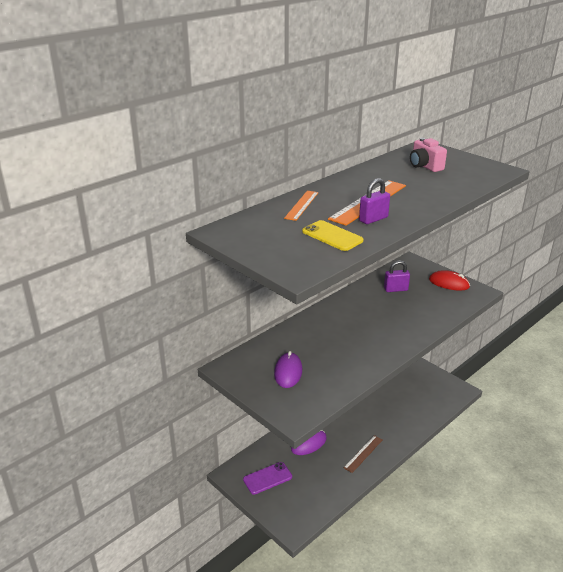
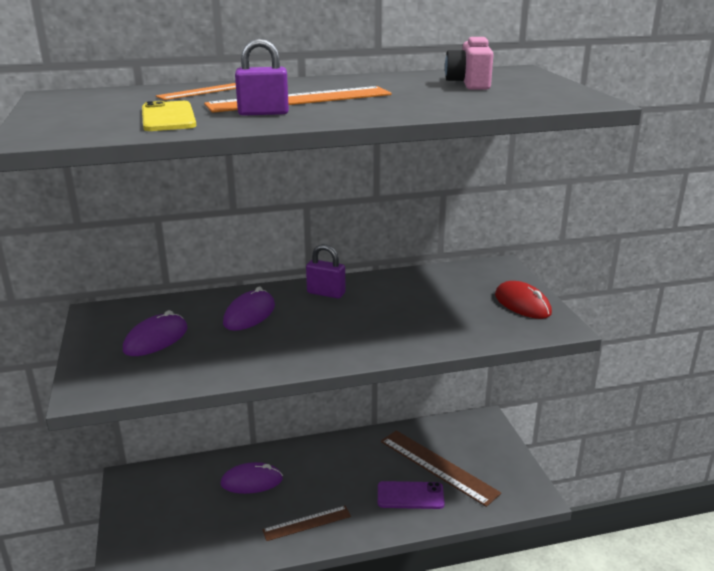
camera: 30 degrees right, 5 degrees down
purple phone [243,462,292,495] -> purple phone moved to [378,481,445,509]
purple padlock [384,260,410,292] -> purple padlock moved to [306,244,346,298]
none -> purple mouse [223,286,275,331]
none -> brown ruler [381,430,501,507]

